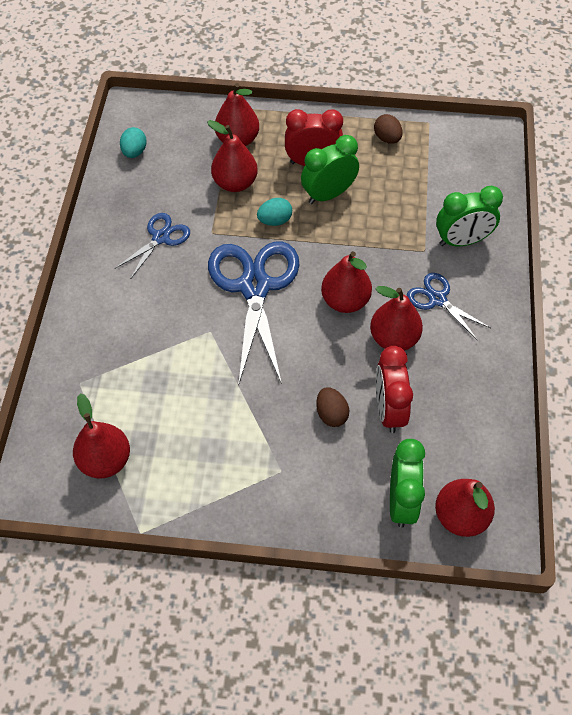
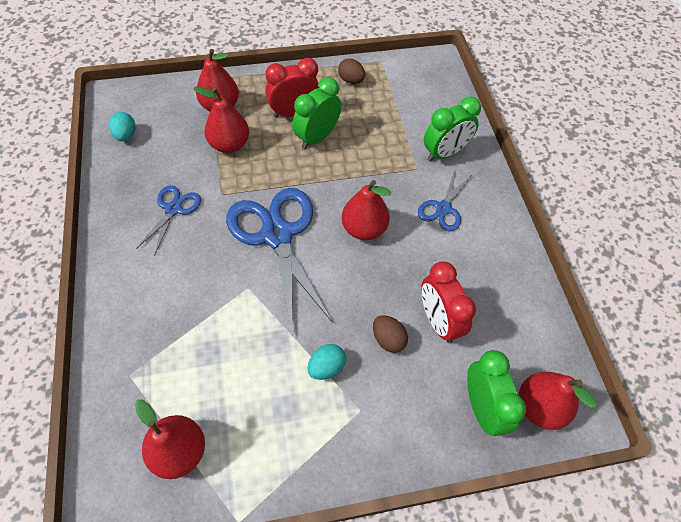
camera: 20 degrees left, 0 degrees up
turquoise egg [257,198,292,226] -> turquoise egg moved to [307,344,346,380]
red pear [370,286,423,351] -> none
blue scissors [407,273,491,341] -> blue scissors turned 90 degrees counterclockwise [418,168,473,231]

